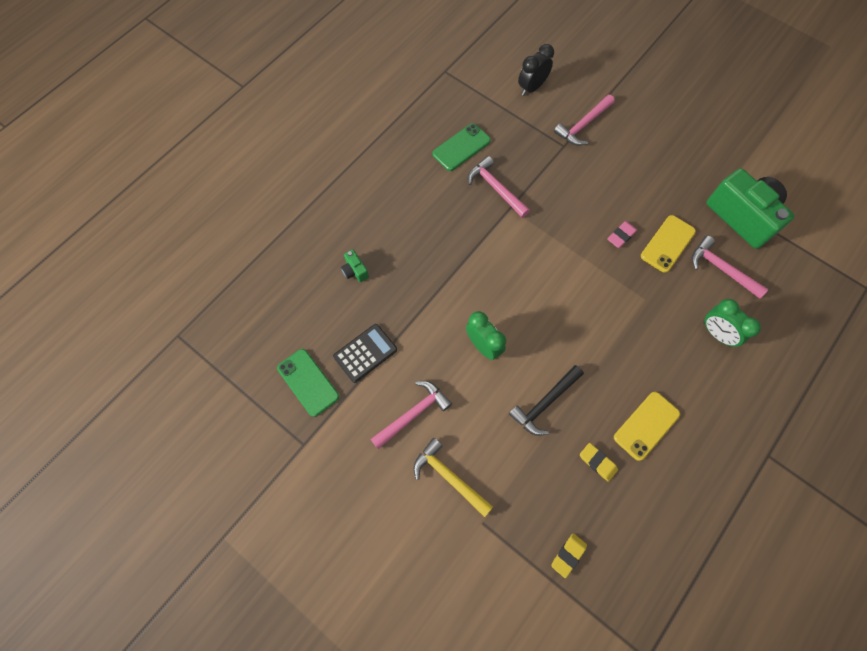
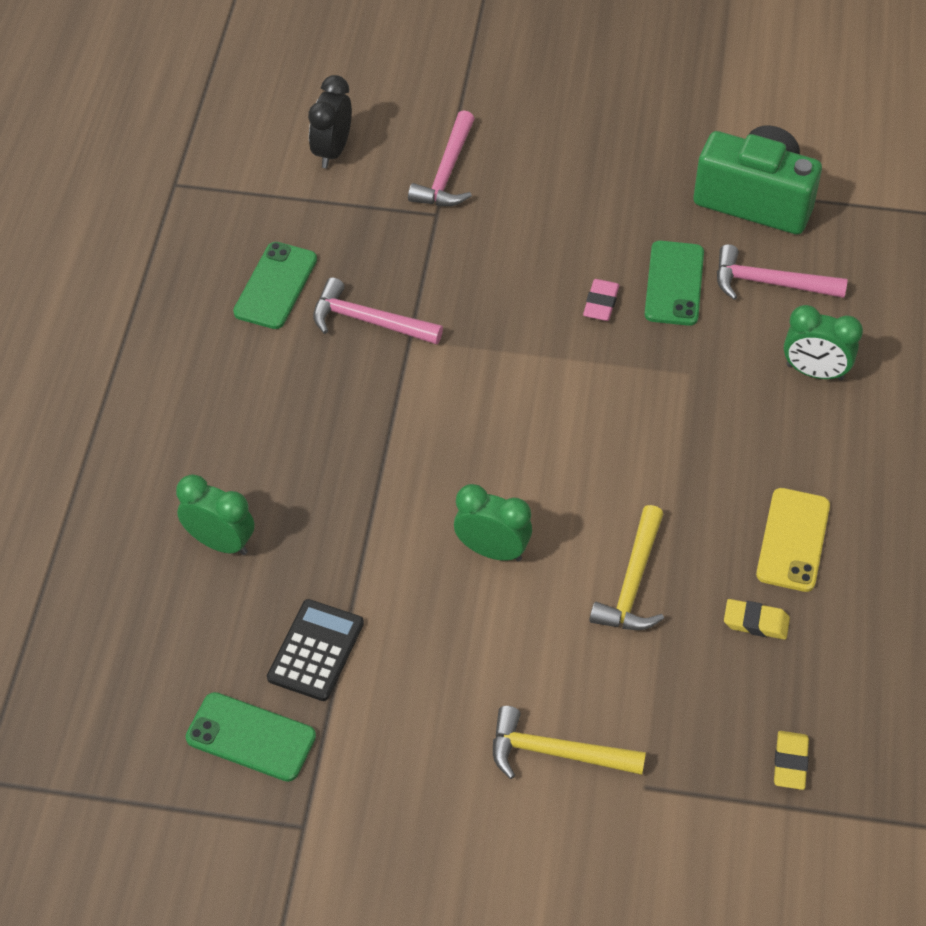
camera: 30 degrees left, 15 degrees down
green camera [341,249,369,282] -> green clock [176,474,254,555]
pink hammer [370,381,452,449] -> none
black hammer [509,365,584,436] -> yellow hammer [589,505,664,630]
yellow phone [641,215,696,273] -> green phone [644,241,704,326]

